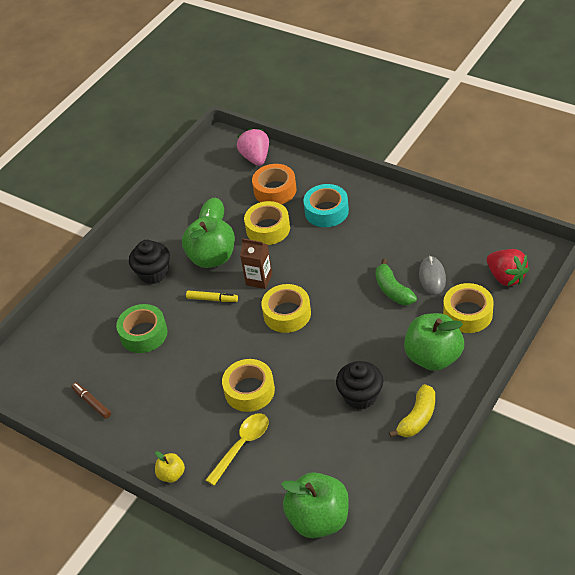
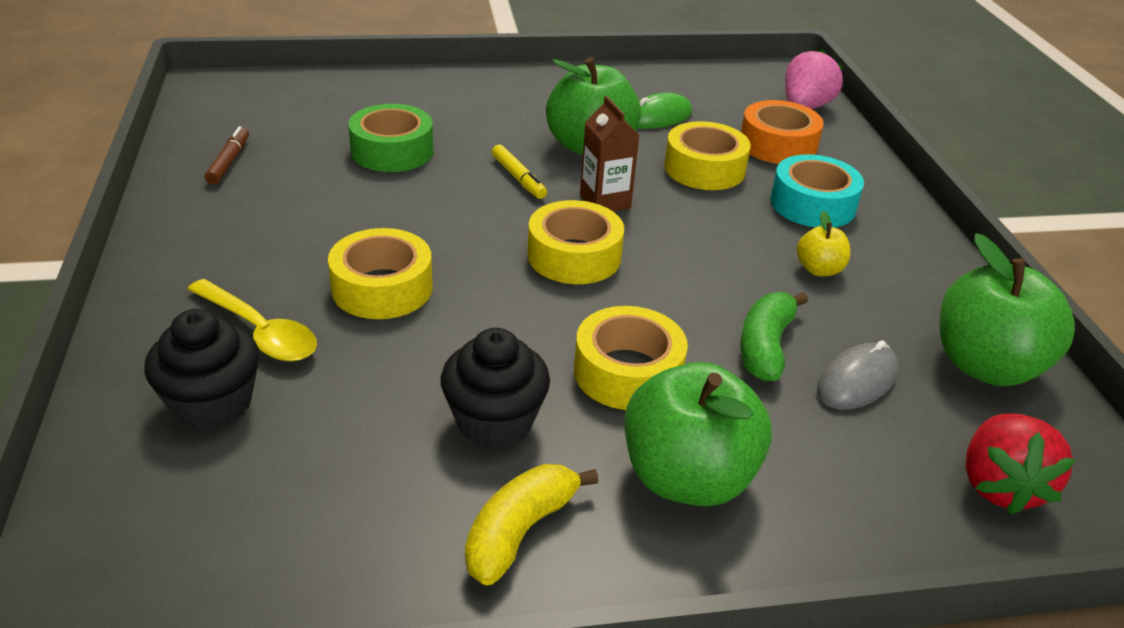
camera: 40 degrees right, 10 degrees down
black cupcake [129,240,170,284] -> black cupcake moved to [145,309,260,430]
yellow apple [155,451,185,483] -> yellow apple moved to [797,211,851,276]
yellow spoon [206,413,268,486] -> yellow spoon turned 45 degrees clockwise [187,279,317,362]
green apple [281,472,349,538] -> green apple moved to [939,233,1075,386]
yellow banana [389,384,435,437] -> yellow banana turned 135 degrees clockwise [465,464,598,586]
yellow tape [443,283,494,333] -> yellow tape moved to [574,306,688,410]

